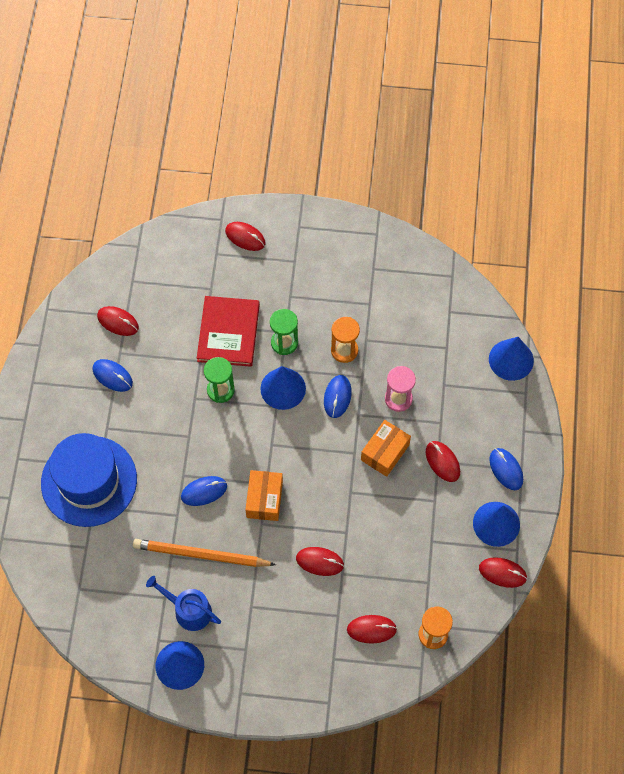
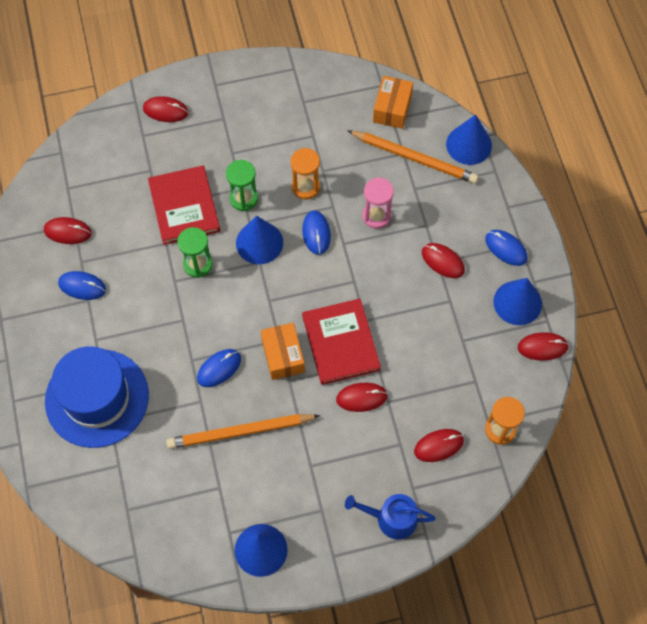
camera: 20 degrees left, 0 degrees up
blue watering can [146,576,221,631] -> blue watering can moved to [345,494,436,540]
orange box [361,420,411,477] -> orange box moved to [373,76,413,129]
none -> red book [302,299,381,385]
none -> orange pencil [347,130,479,184]

